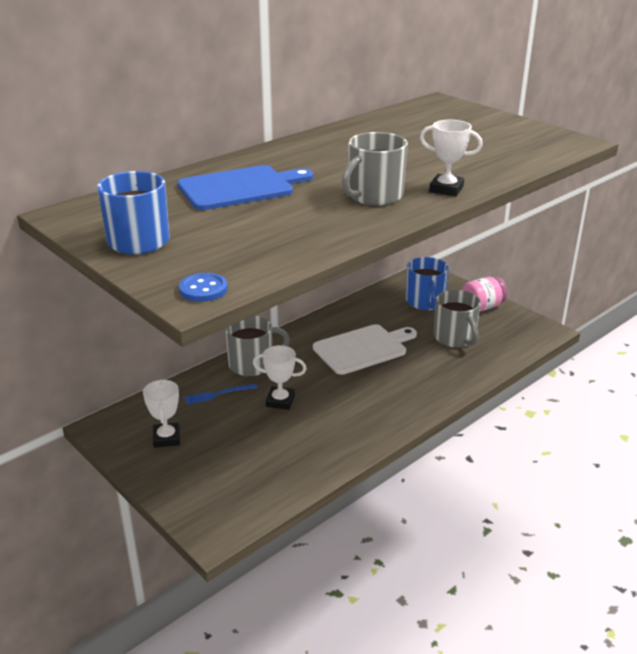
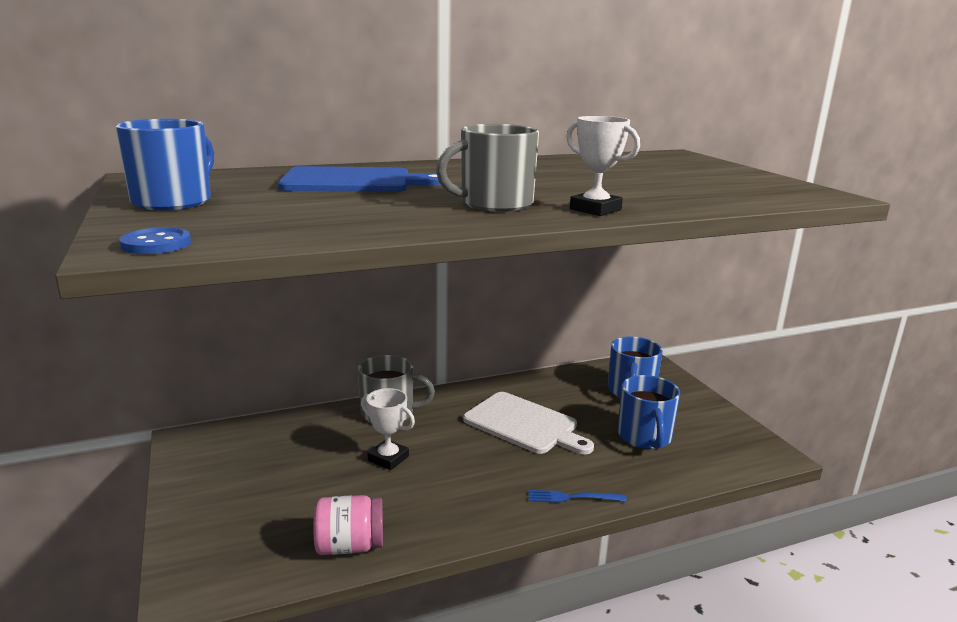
camera: 20 degrees right, 10 degrees down
white trophy [143,379,180,448] -> none
blue fork [184,383,258,405] -> blue fork moved to [528,490,627,503]
white cutting board [313,324,417,375] -> white cutting board turned 45 degrees clockwise [463,392,594,454]
grey mug [433,290,481,347] -> blue mug [618,375,680,449]
pink jar [462,276,508,311] -> pink jar moved to [313,495,383,555]

